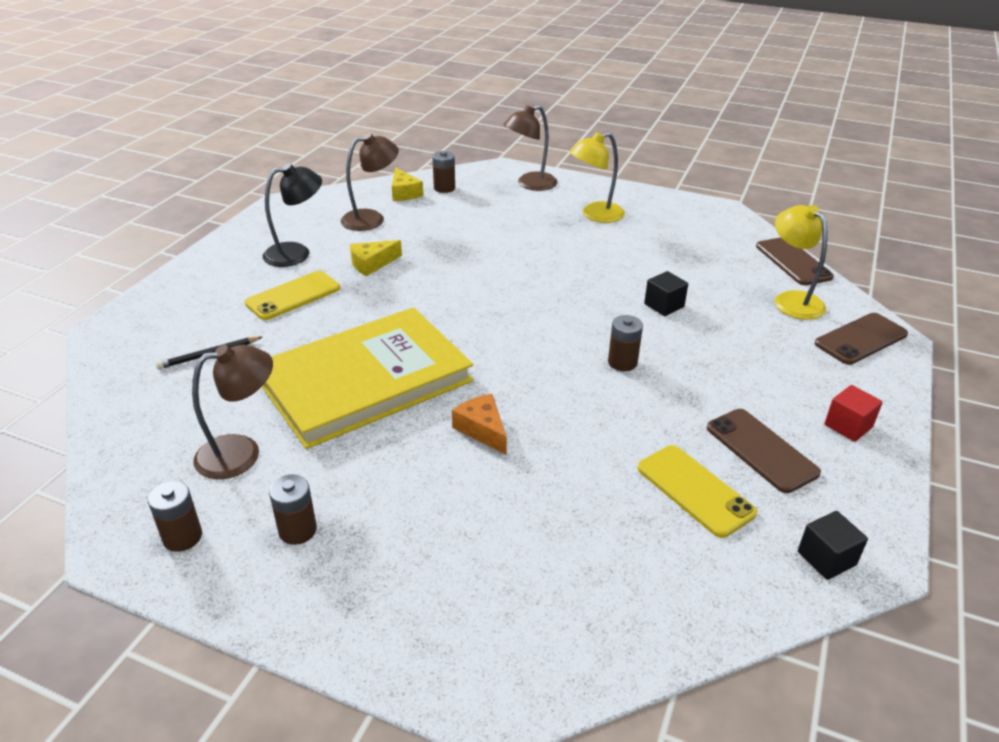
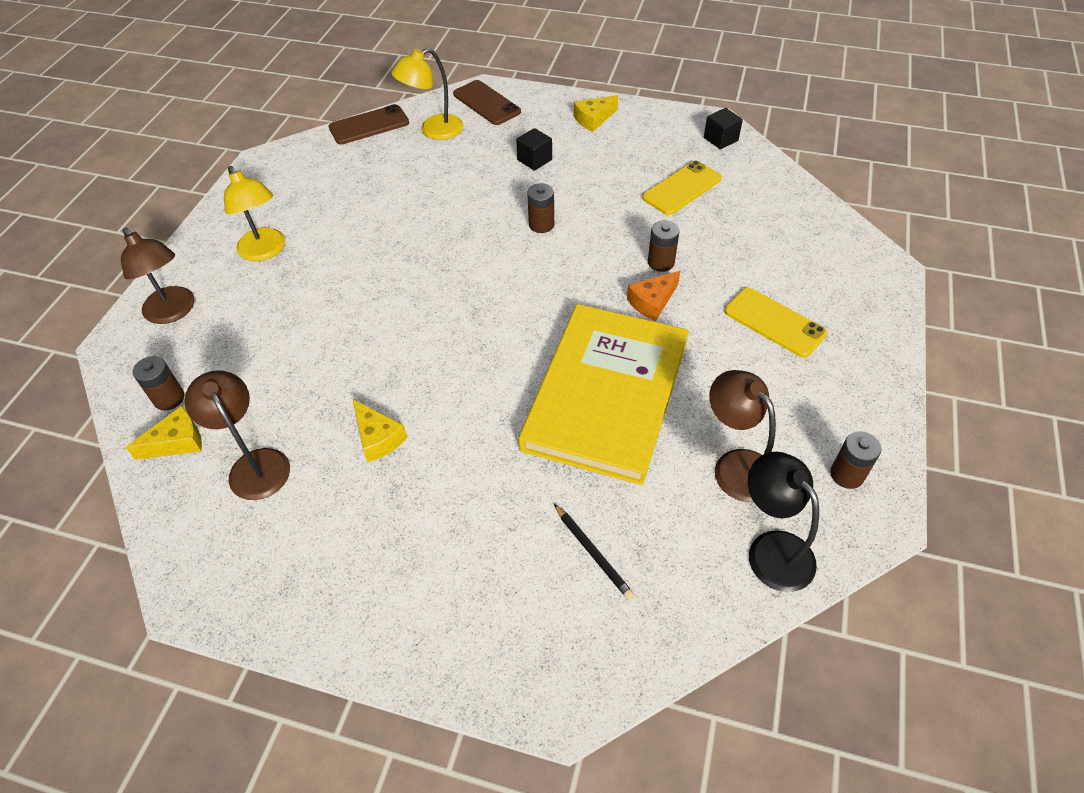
camera: 95 degrees left, 15 degrees up
yellow phone [245,271,340,320] -> yellow phone moved to [724,288,827,358]
yellow book [262,307,473,449] -> yellow book turned 60 degrees clockwise [518,304,689,485]
black lamp [263,163,322,267] -> black lamp moved to [748,452,819,592]
brown battery [269,475,317,545] -> brown battery moved to [648,220,680,272]
black cube [644,271,688,316] -> black cube moved to [516,128,552,171]
brown phone [707,409,821,493] -> none
red cube [824,385,883,442] -> yellow cheese [574,95,618,132]

